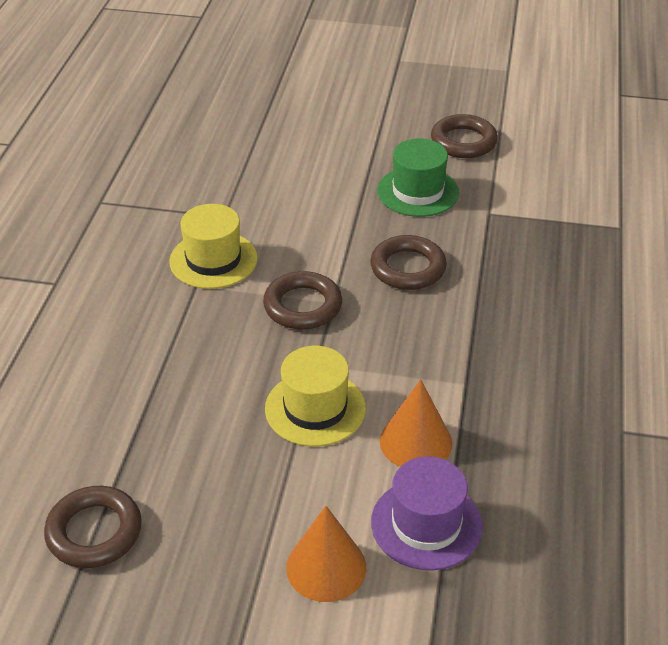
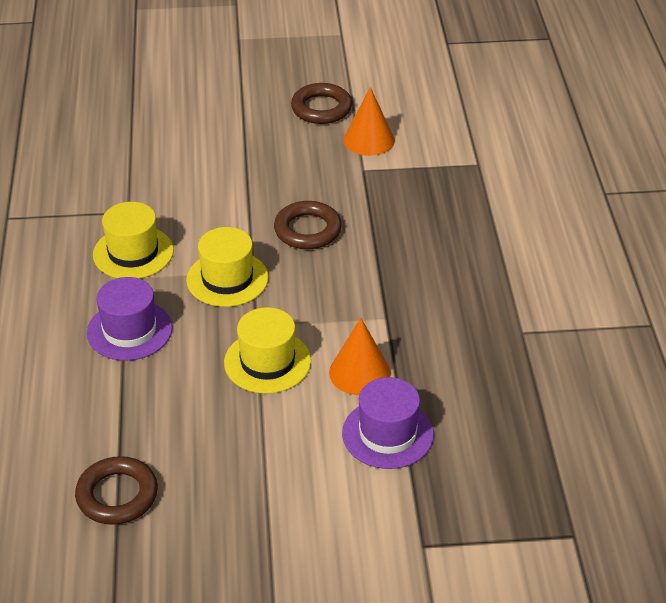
camera: 15 degrees left, 0 degrees up
brown ring [263,271,342,330] -> yellow hat [186,227,268,307]
orange cone [286,506,366,602] -> orange cone moved to [344,87,395,156]
green hat [377,139,459,217] -> none
none -> purple hat [87,277,173,361]

